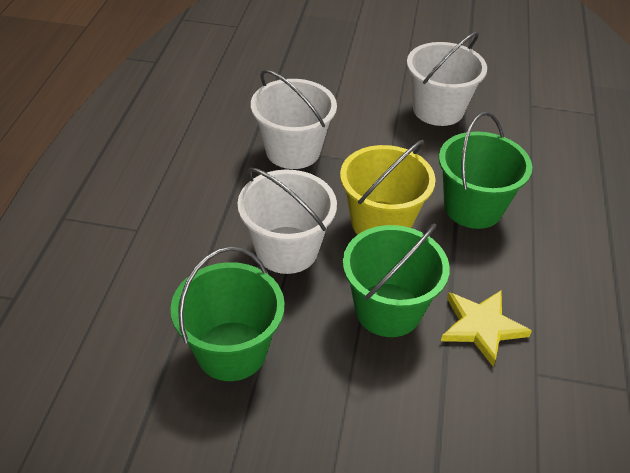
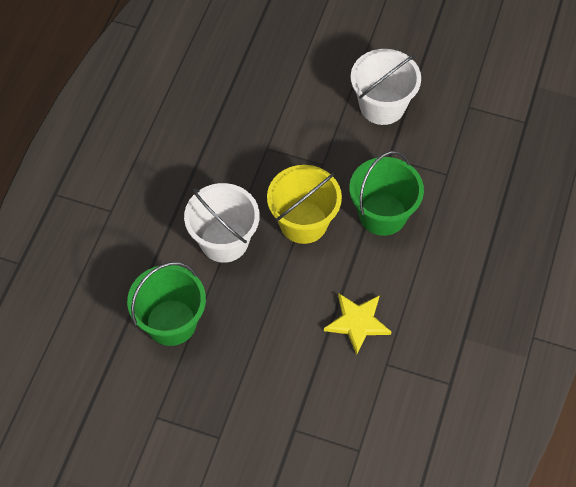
camera: 10 degrees right, 15 degrees up
white bucket [251,69,337,169] -> none
green bucket [343,223,450,337] -> none

